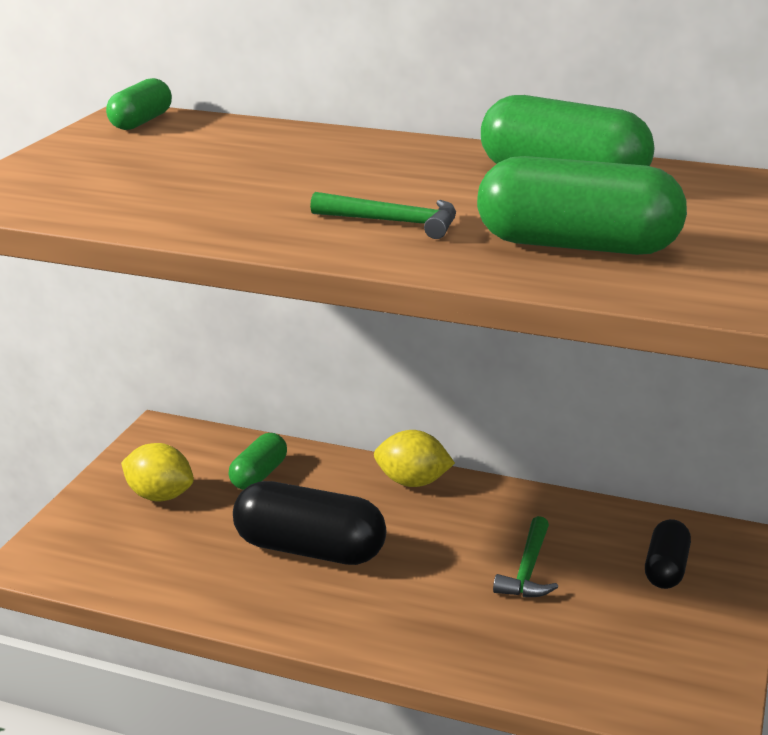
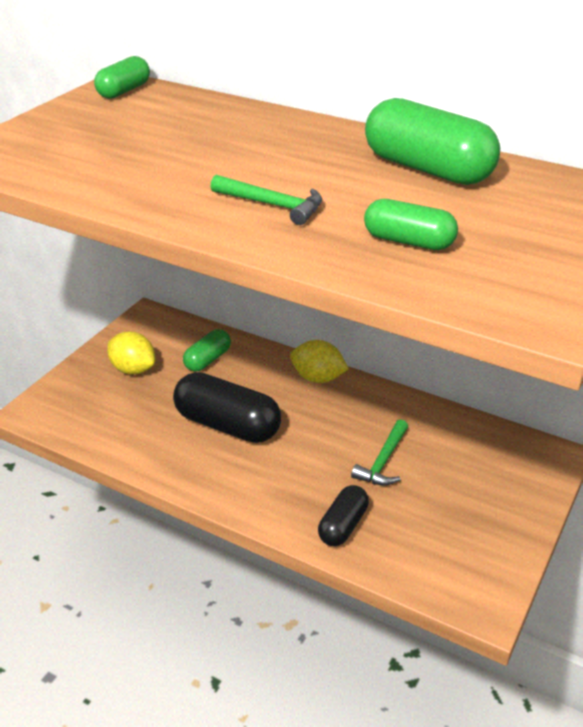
camera: 10 degrees right, 10 degrees up
green capsule [477,156,687,255] -> green capsule [364,199,458,250], size x0.57
black capsule [645,519,691,589] -> black capsule moved to [318,485,369,546]

